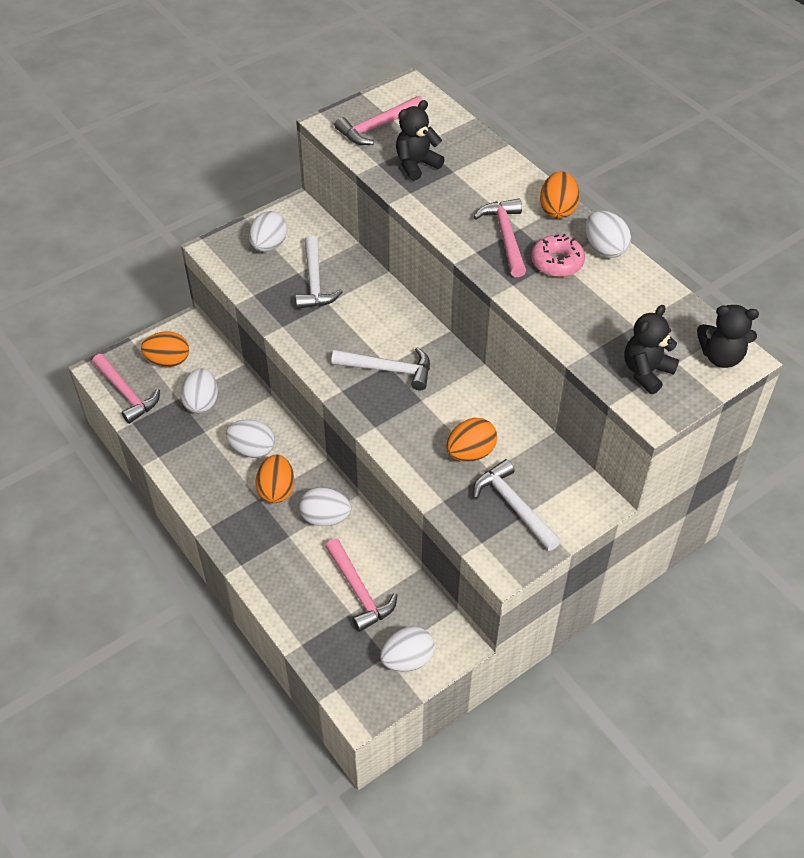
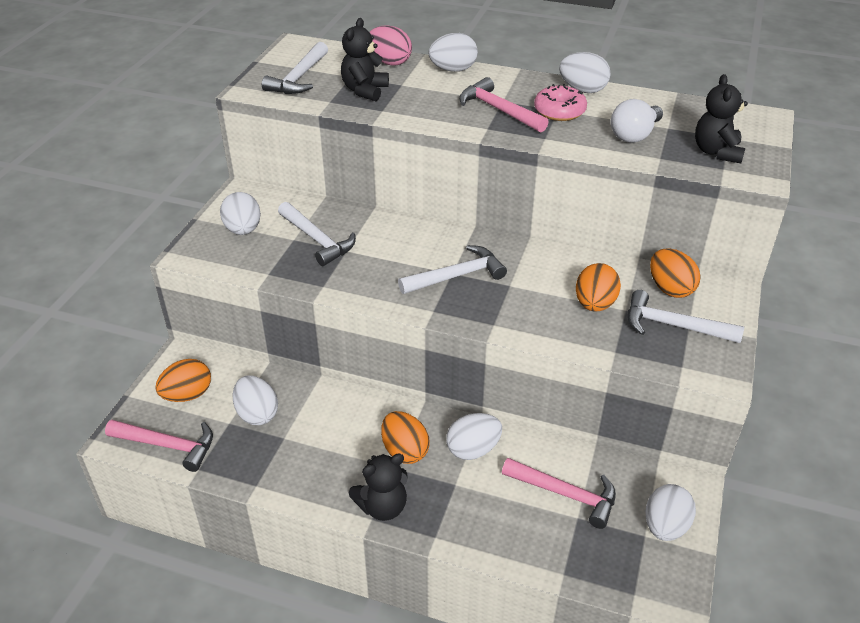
camera: 35 degrees left, 10 degrees down
white egg [226,419,275,458] -> white egg moved to [429,33,478,72]
pink hammer [334,96,423,145] -> white hammer [262,42,328,94]
orange egg [540,171,580,219] -> orange egg moved to [650,248,701,298]
black teddy bear [697,305,759,368] -> black teddy bear moved to [349,453,408,521]
none -> pink egg [369,25,412,66]
none -> white light bulb [611,99,663,143]

